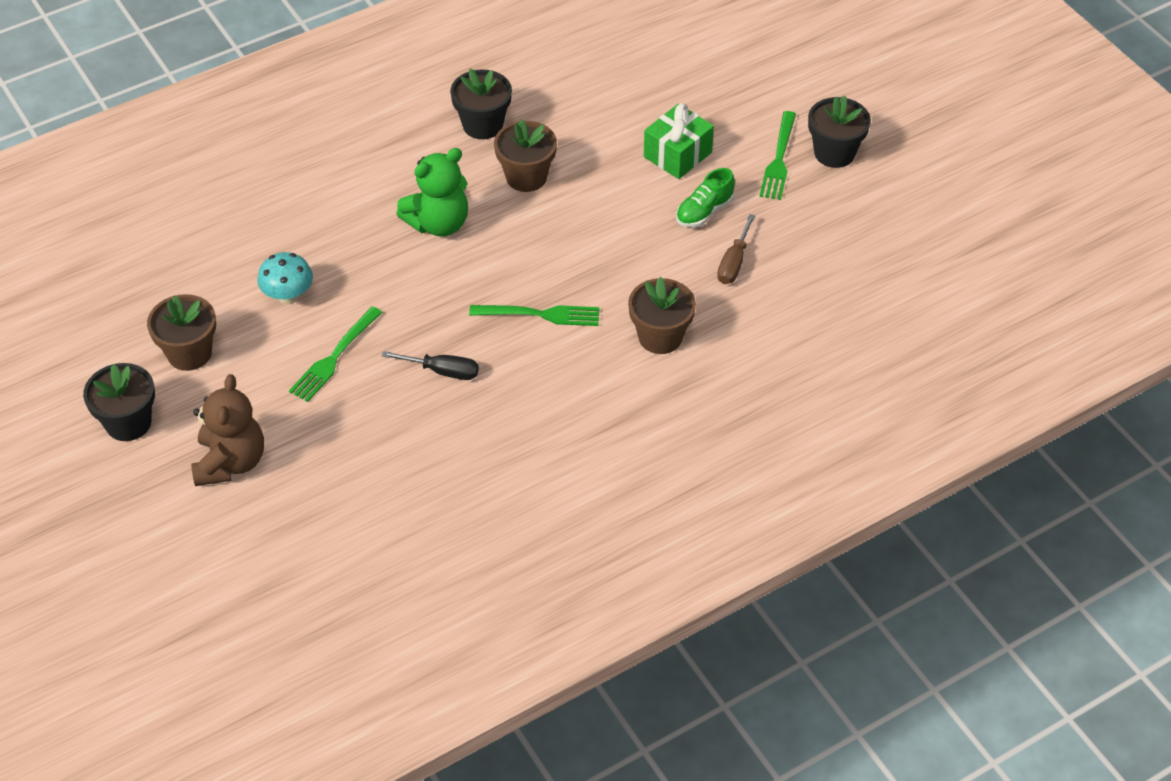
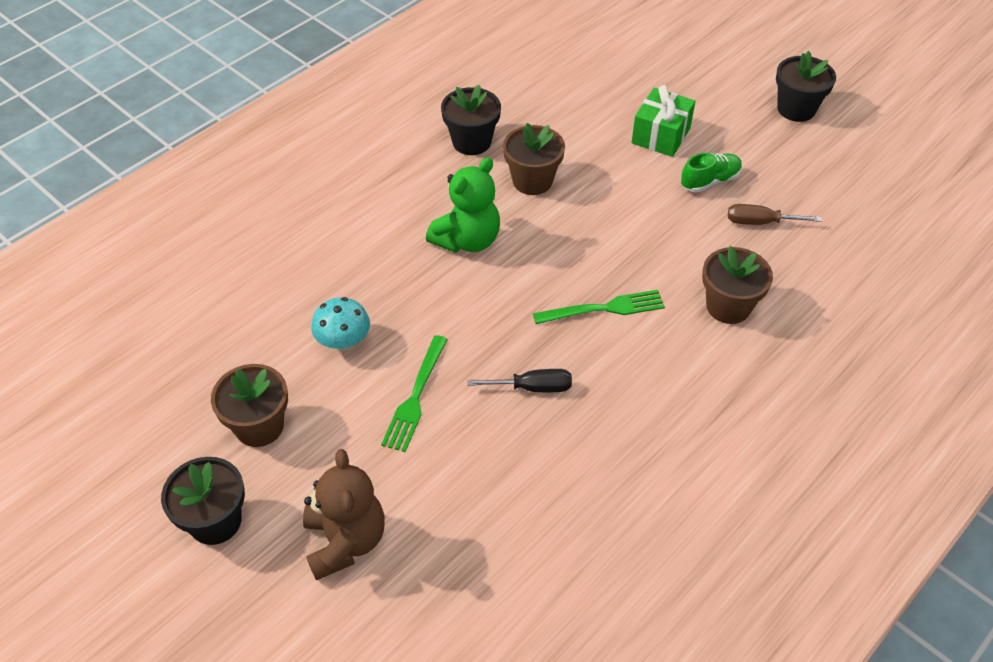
camera: 15 degrees left, 0 degrees up
green shoe [676,168,735,227] -> green shoe turned 150 degrees counterclockwise [681,153,742,193]
brown screwdriver [717,214,755,284] -> brown screwdriver turned 90 degrees clockwise [728,204,822,225]
green fork [759,111,796,200] -> none

